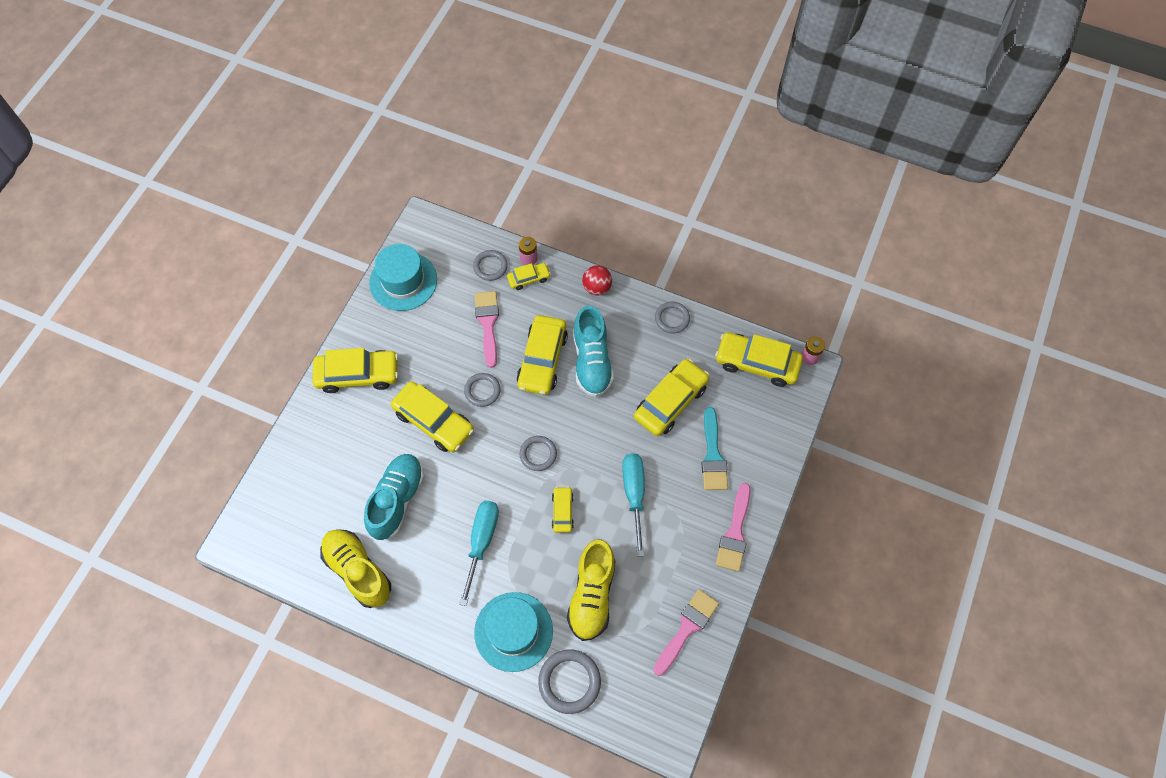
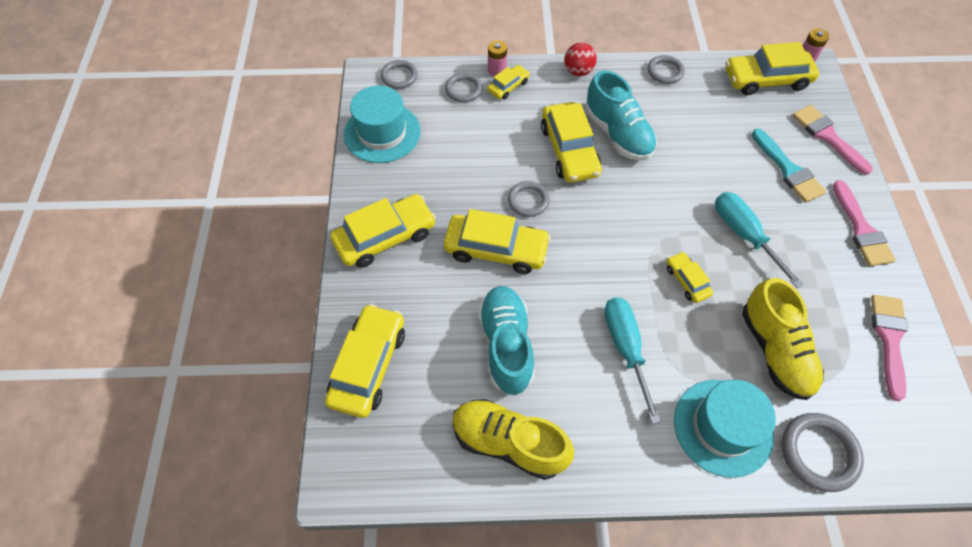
camera: 25 degrees left, 5 degrees down
pink brush [475,291,499,368] -> pink brush moved to [793,105,873,175]
grey ring [519,436,557,471] -> grey ring moved to [381,60,418,89]
yellow car [634,359,709,436] -> yellow car moved to [325,304,405,418]

